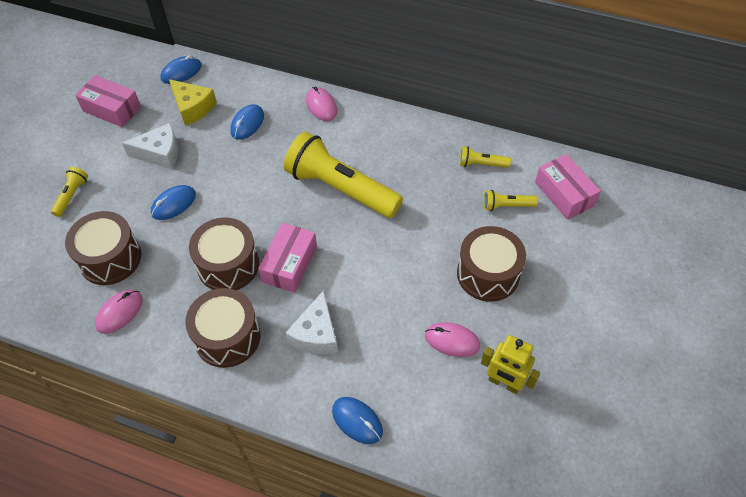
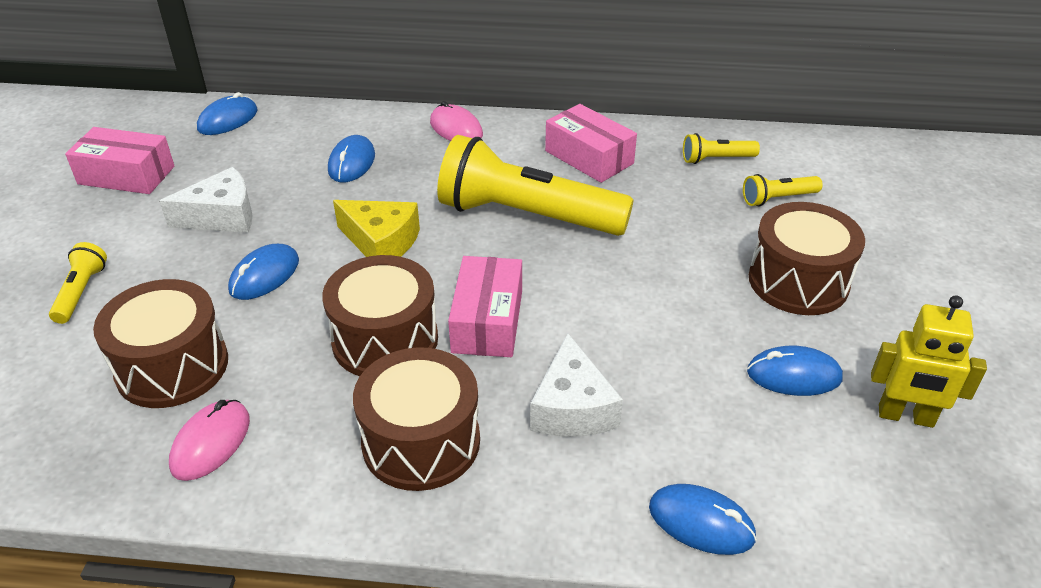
camera: 15 degrees left, 15 degrees down
yellow cheese [169,79,217,126] -> yellow cheese moved to [333,200,420,257]
pink mouse [425,322,480,357] -> blue mouse [747,346,843,396]
pink box [535,154,601,220] -> pink box moved to [545,104,637,183]

